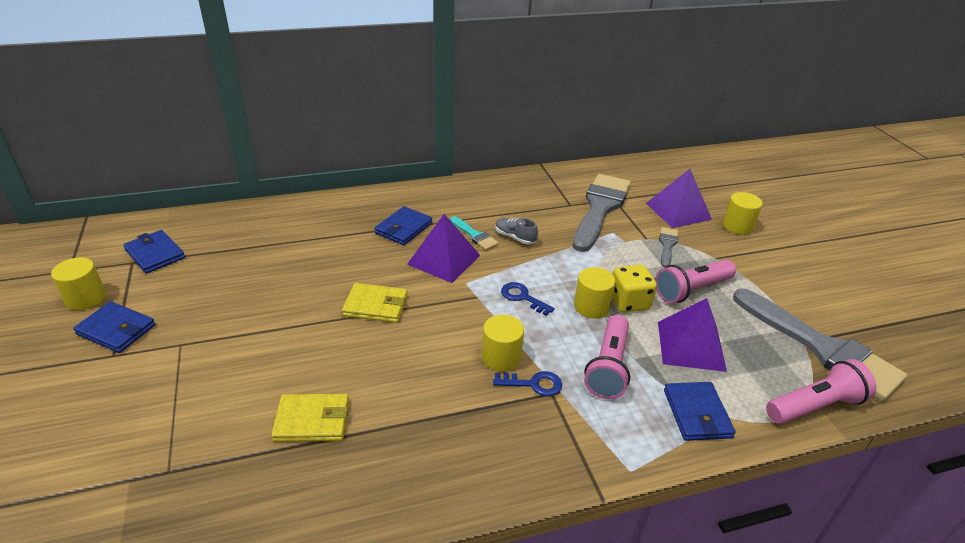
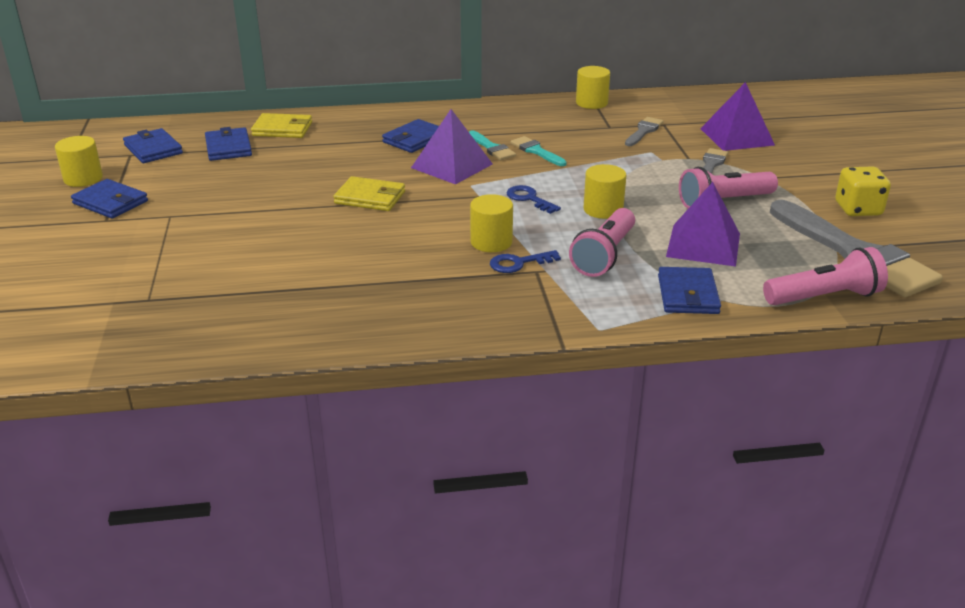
camera: 10 degrees right, 5 degrees down
yellow wallet [271,394,349,442] -> yellow wallet moved to [251,113,312,138]
blue key [493,371,562,396] -> blue key turned 150 degrees clockwise [490,250,561,273]
grey shoe [495,218,538,244] -> turquoise brush [511,136,567,166]
grey brush [573,174,631,252] -> grey brush [625,117,664,146], size x0.44
yellow dice [612,265,657,312] -> yellow dice moved to [835,166,891,216]
yellow cylinder [723,192,763,235] -> yellow cylinder moved to [576,66,610,109]
none -> blue wallet [205,127,252,161]

